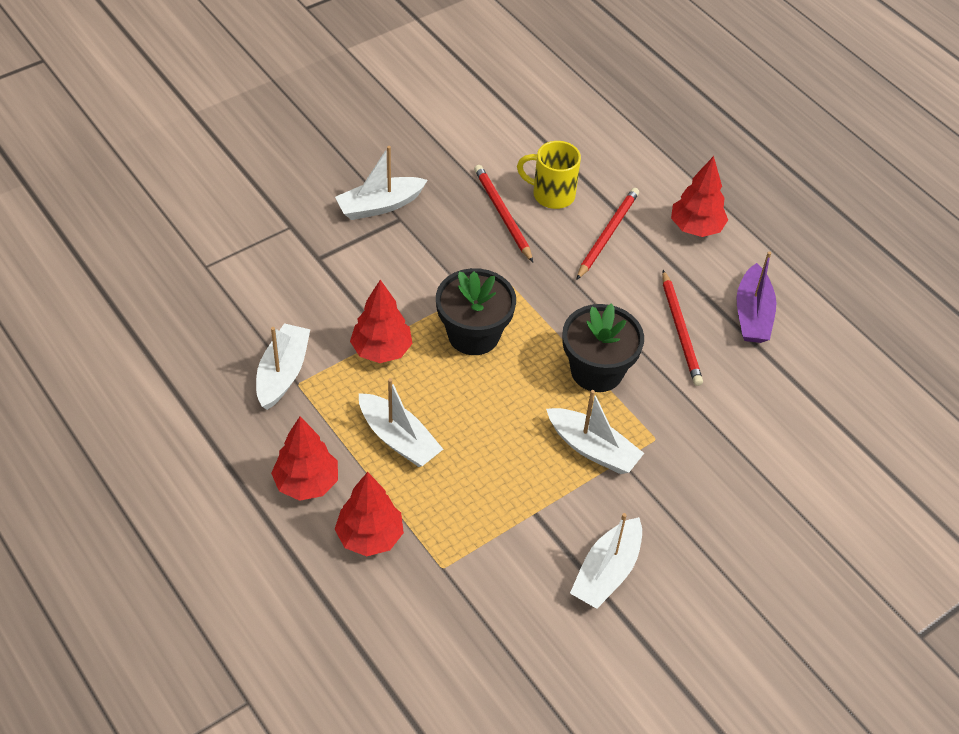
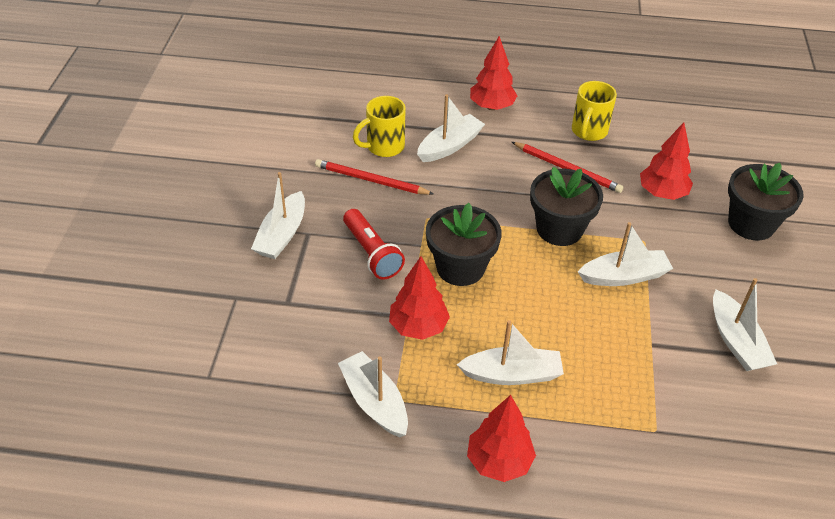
camera: 45 degrees left, 5 degrees down
red tree [335,472,404,556] -> red tree moved to [640,122,693,200]
red pencil [576,188,639,280] -> white boat [417,94,485,162]
purple boat [736,251,776,343] -> yellow mug [572,81,617,141]
none -> red flashlight [343,209,405,280]
none -> black flower pot [728,163,804,240]

